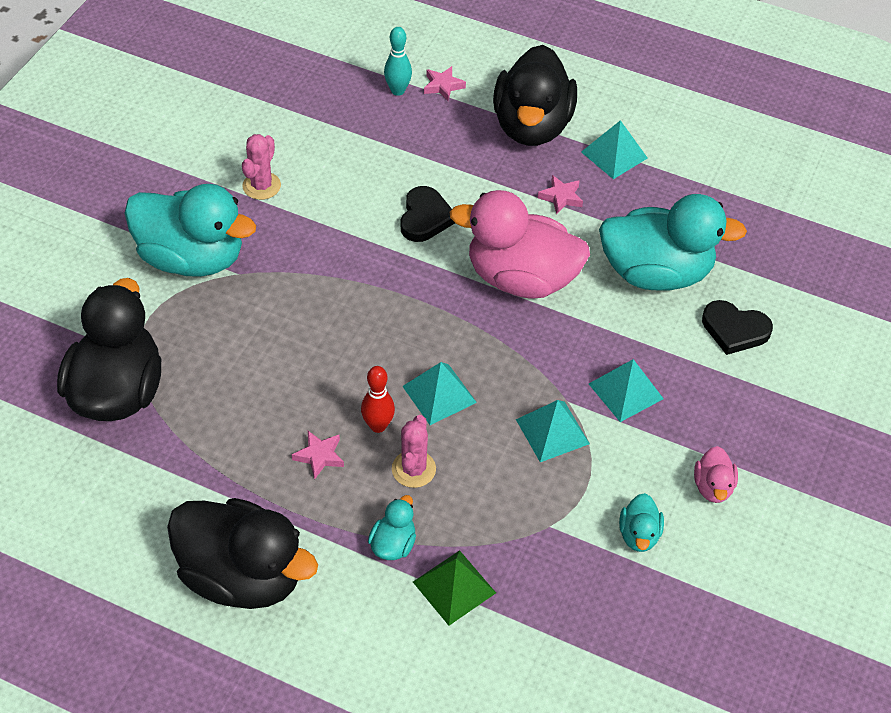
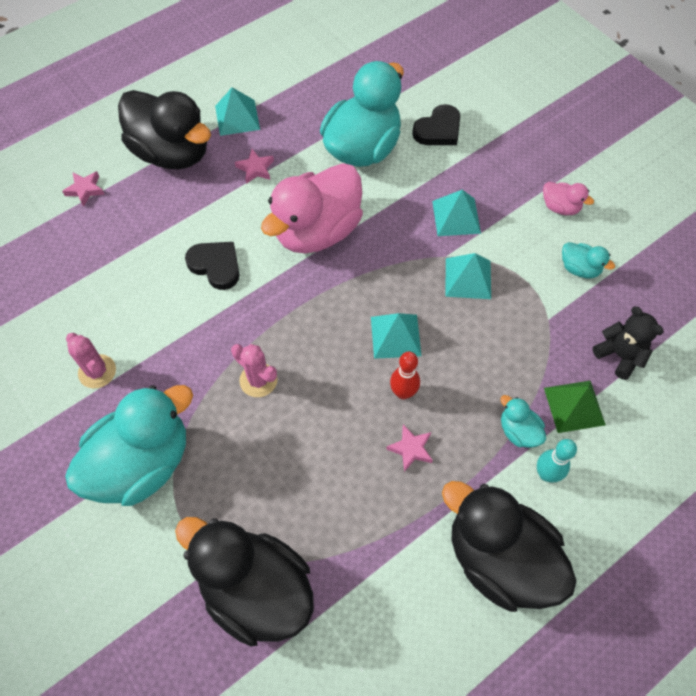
camera: 60 degrees left, 10 degrees up
black duck [167,498,318,609] -> black duck turned 105 degrees counterclockwise [442,481,577,612]
turquoise bowling pin [384,27,412,96] -> turquoise bowling pin moved to [537,439,577,483]
pink cactus [392,415,436,488] -> pink cactus moved to [231,344,278,397]
none -> black teddy bear [592,307,663,380]

